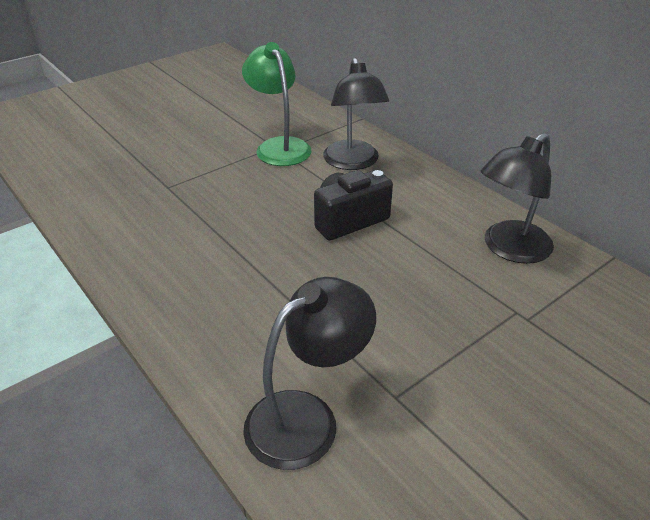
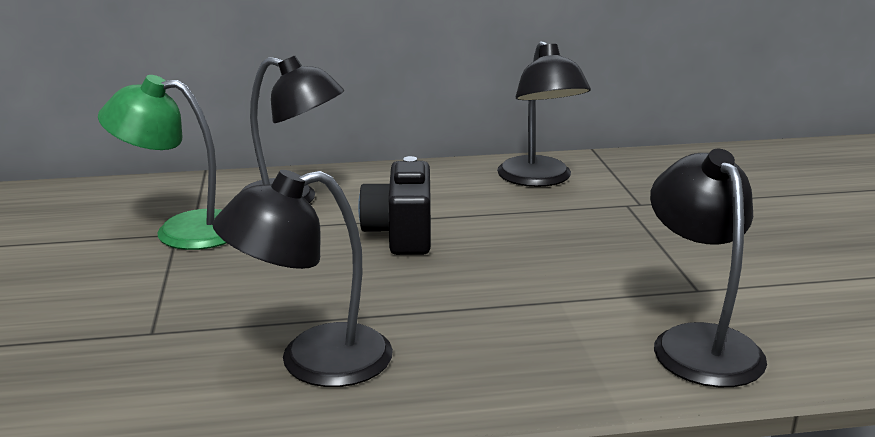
camera: 60 degrees left, 15 degrees down
none -> black lamp [212,170,393,387]

